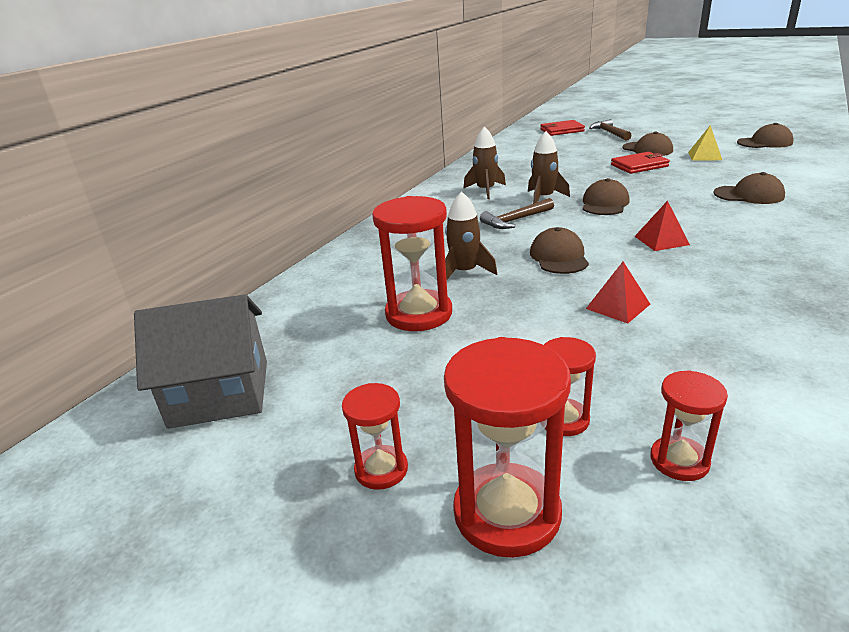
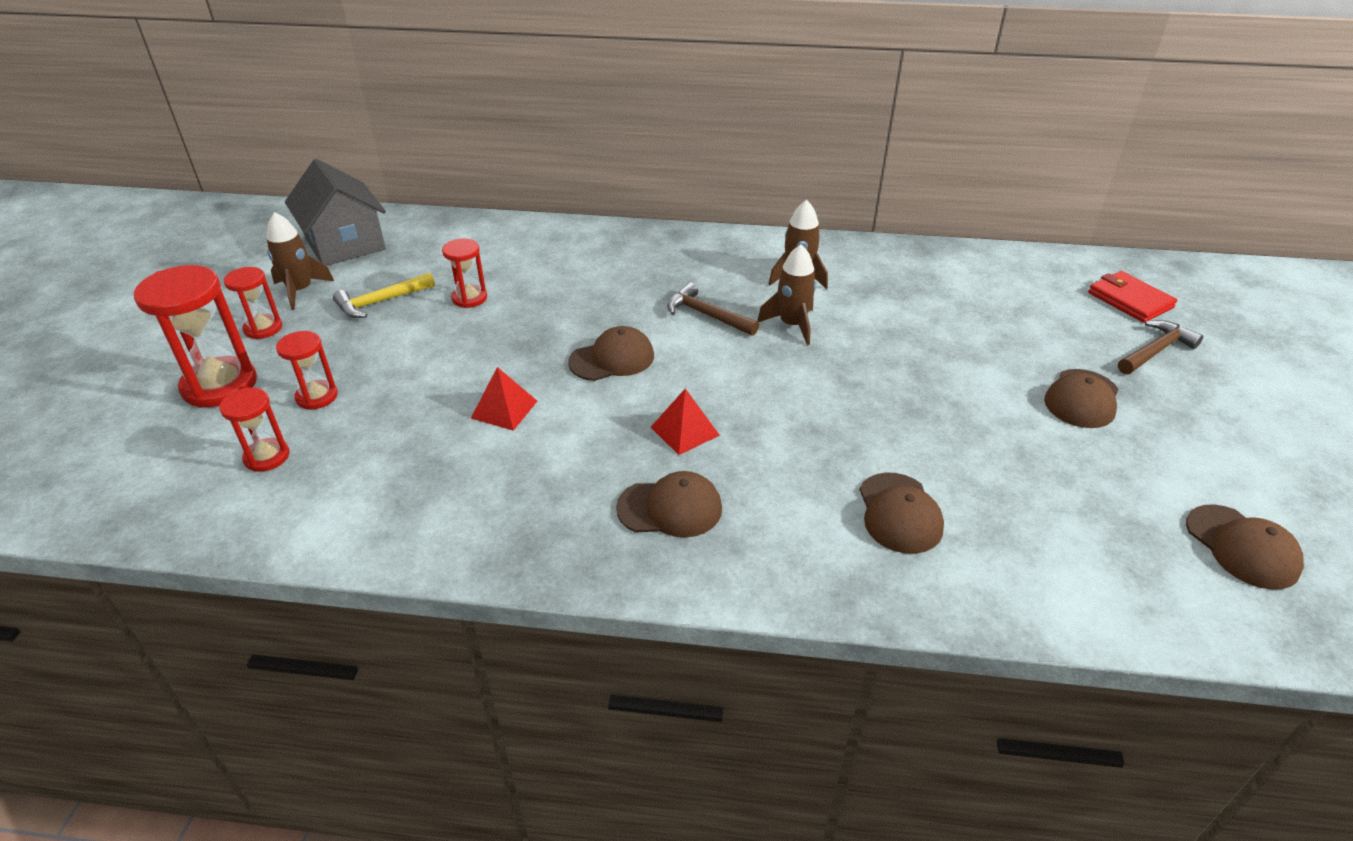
camera: 65 degrees right, 10 degrees up
red hourglass [372,196,452,331] -> red hourglass [442,238,487,308], size x0.56
brown rocket [445,191,497,280] -> brown rocket moved to [266,212,334,310]
brown cap [582,178,630,215] -> brown cap moved to [616,471,722,537]
red wallet [611,152,670,174] -> none
yellow pyramid [688,125,722,160] -> none
none -> yellow hammer [333,273,435,318]

